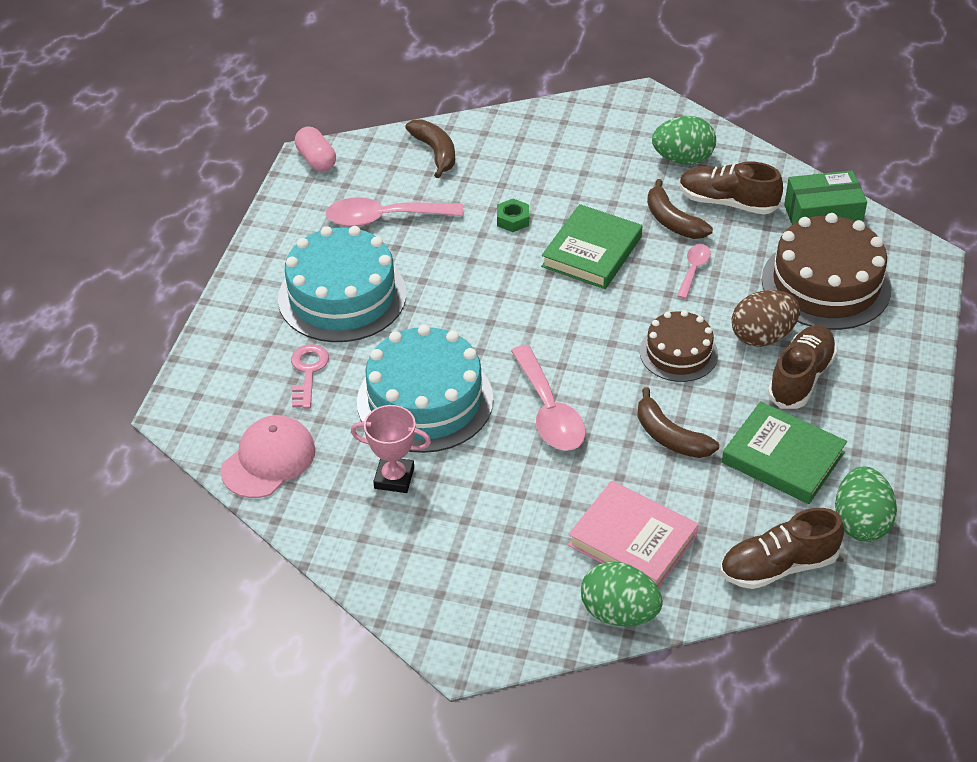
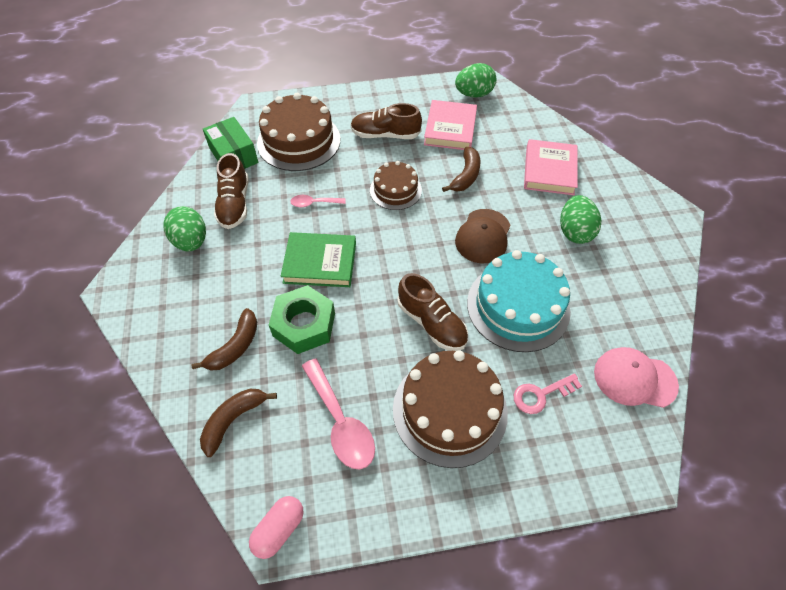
camera: 115 degrees left, 10 degrees up
turquoise cake [278,226,406,342] -> brown cake [393,350,508,468]
pink trophy [351,405,431,493] -> none
green nut [497,199,529,232] -> green nut [269,285,335,354], size x2.11
pink spoon [511,345,586,451] -> brown cap [455,209,510,263]
green egg [581,561,663,626] -> green egg moved to [560,195,601,244]
brown banana [647,179,713,239] -> brown banana moved to [192,308,257,371]
brown shoe [720,508,844,589] -> brown shoe moved to [397,273,468,351]
green book [722,401,847,504] -> pink book [424,100,477,150]
brown egg [732,290,800,347] -> none

